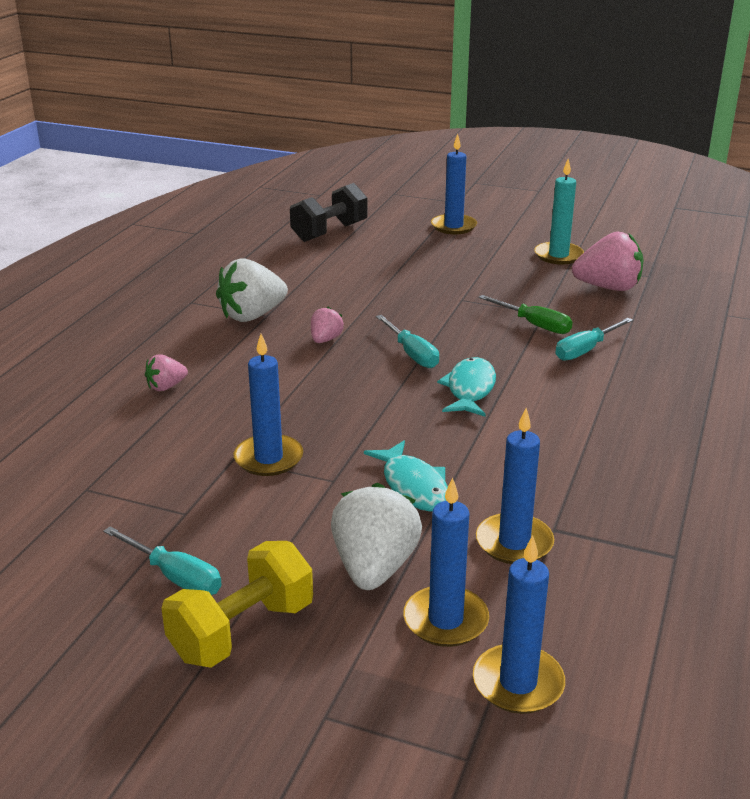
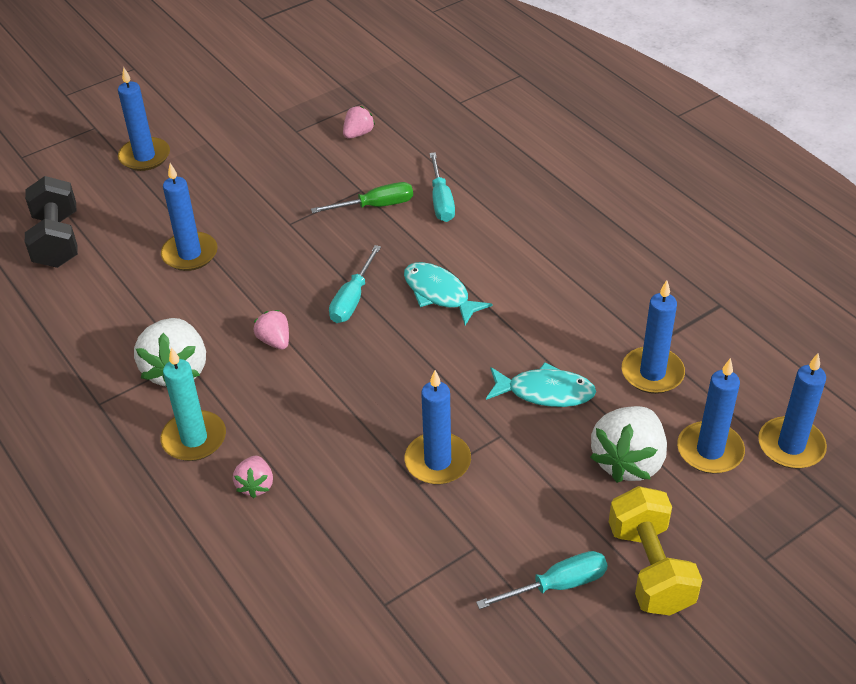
camera: 55 degrees left, 15 degrees up
white strawberry [331,483,422,590] -> white strawberry turned 105 degrees counterclockwise [590,406,667,483]
turquoise screwdriver [376,315,439,368] -> turquoise screwdriver turned 105 degrees clockwise [329,245,381,323]
turquoise candle [534,159,584,265] -> turquoise candle moved to [161,347,226,461]
pink strawberry [572,231,644,291] -> pink strawberry [343,106,375,138], size x0.52
none -> blue candle [161,163,218,271]

